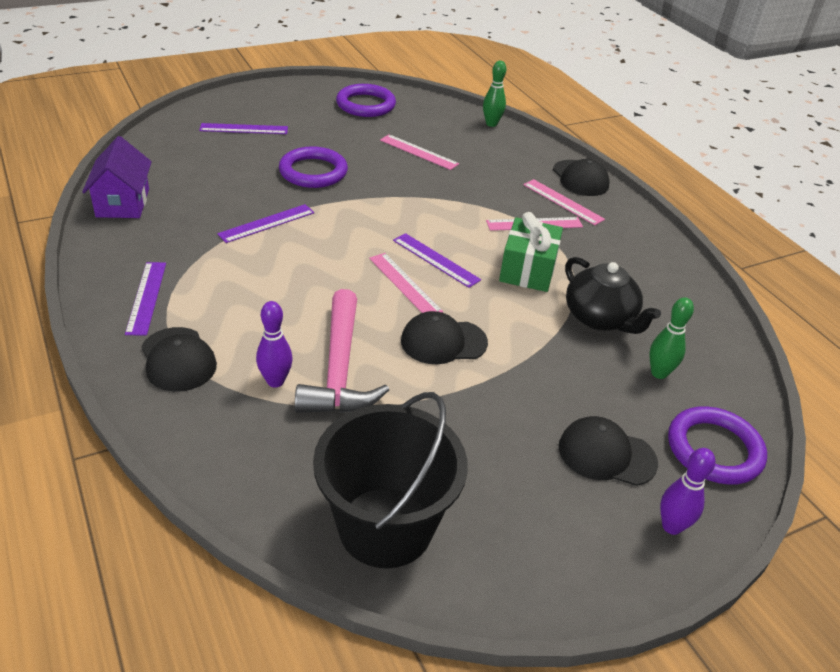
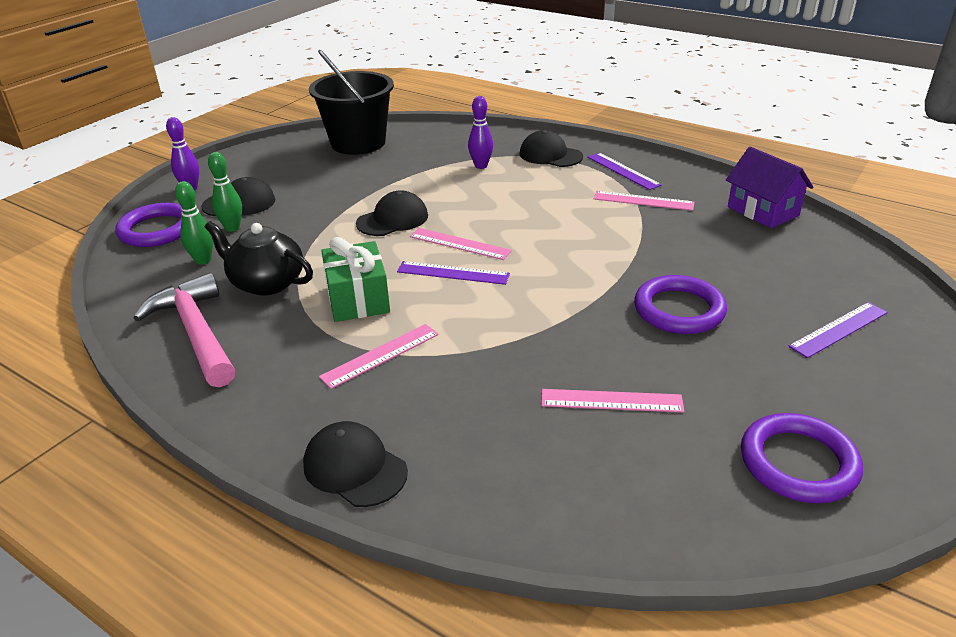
camera: 155 degrees right, 5 degrees down
purple ruler [217,204,314,243] -> none
pink hammer [295,289,389,413] -> pink hammer moved to [134,273,235,387]
green bowling pin [483,61,506,127] -> green bowling pin moved to [208,152,242,232]
pink ruler [523,179,605,225] -> pink ruler moved to [594,191,694,211]

